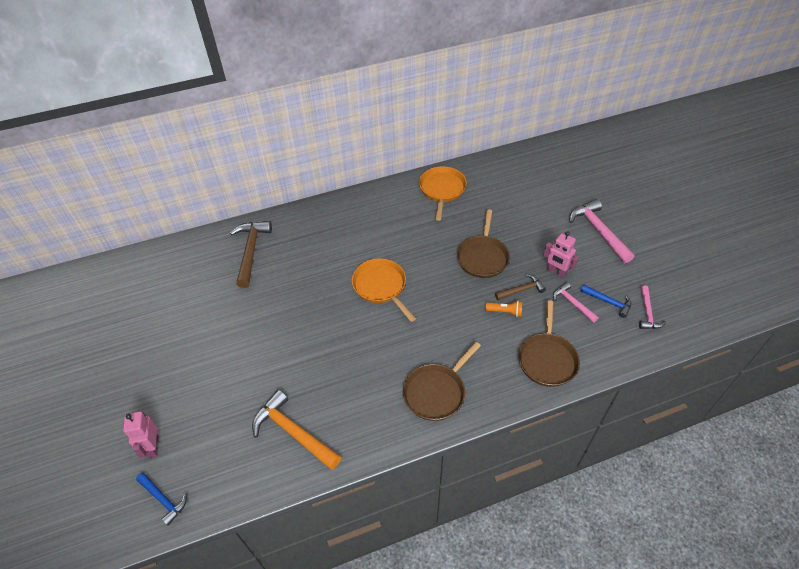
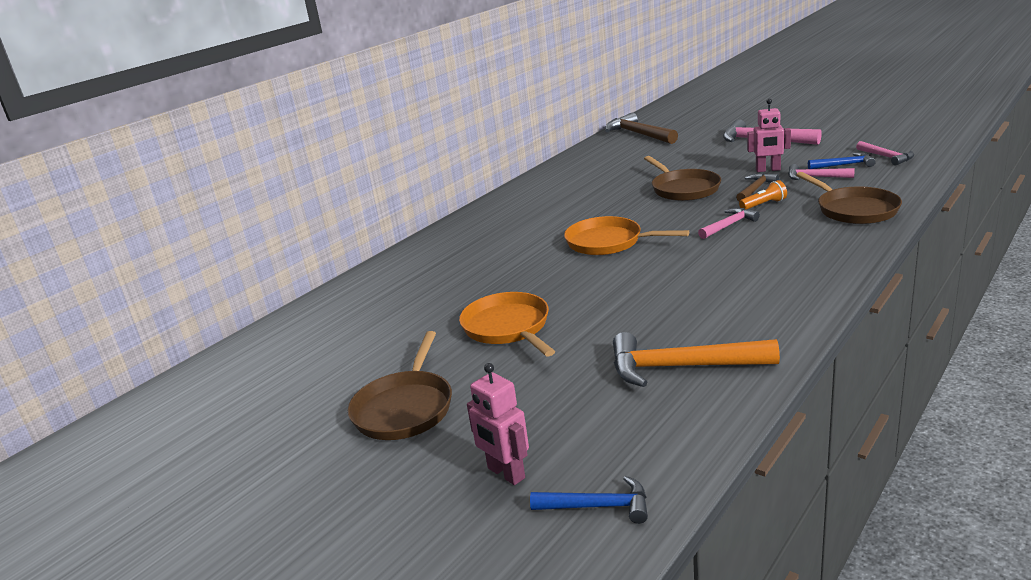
camera: 30 degrees left, 25 degrees down
brown hammer [230,221,272,288] -> brown hammer moved to [605,112,678,144]
brown pan [403,342,481,421] -> brown pan moved to [348,331,452,440]
orange pan [419,166,467,221] -> orange pan moved to [459,292,555,356]
none -> pink hammer [698,208,760,239]

